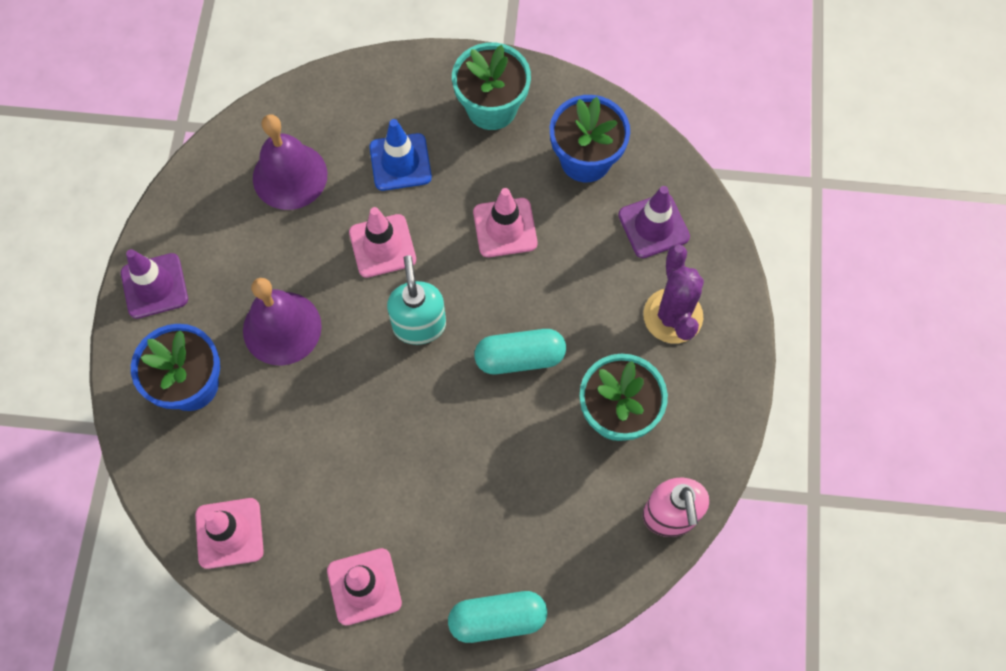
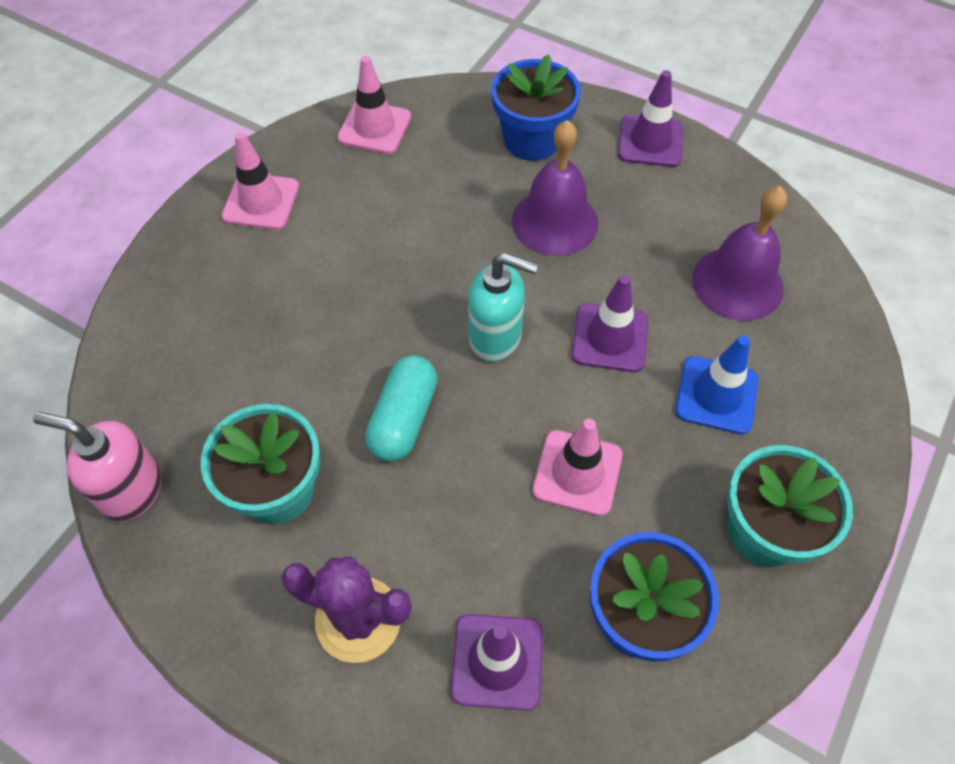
camera: 115 degrees right, 10 degrees down
pink traffic cone [349,207,416,278] -> purple traffic cone [572,275,649,372]
turquoise capsule [448,591,547,643] -> none

